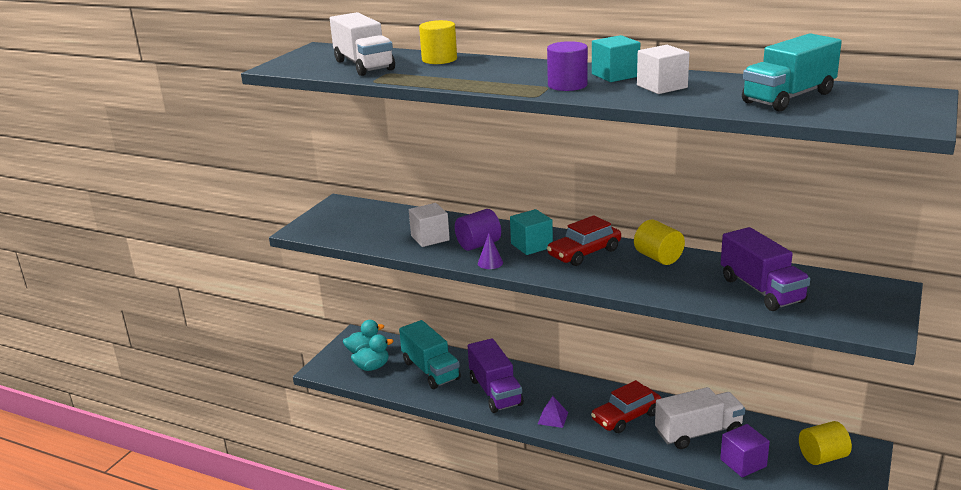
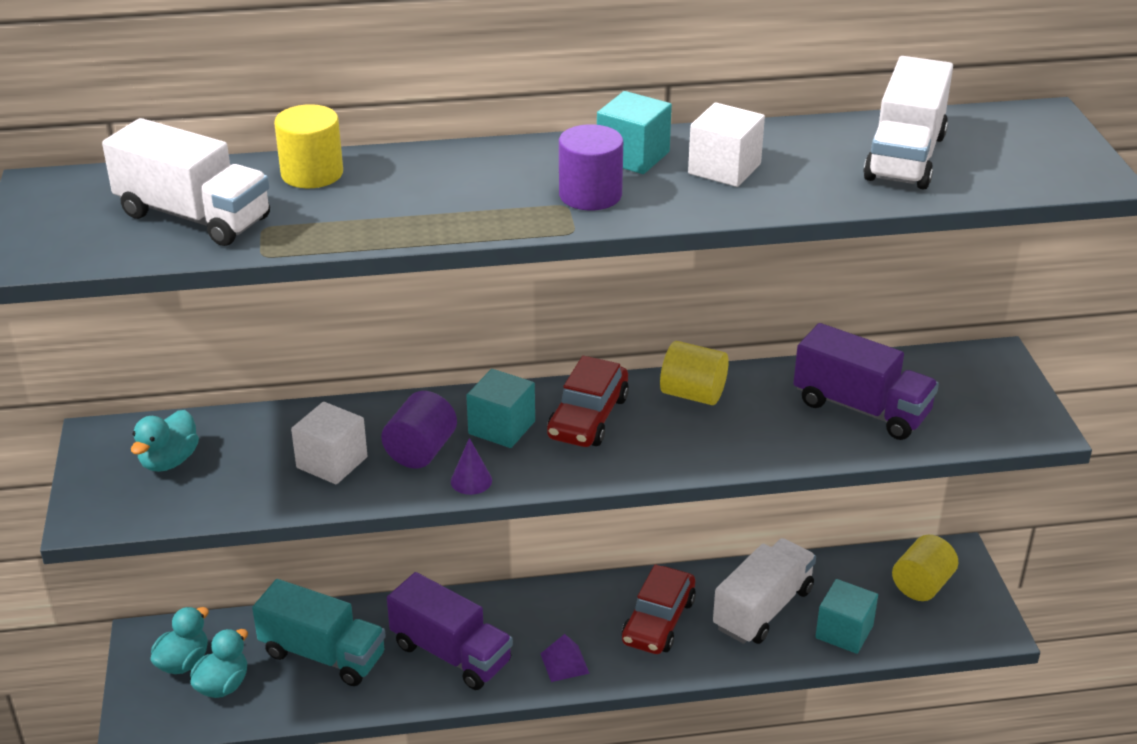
camera: 35 degrees left, 10 degrees up
purple cube [720,424,770,477] -> turquoise cube [815,579,878,654]
turquoise truck [742,33,842,111] -> white truck [863,56,953,190]
none -> turquoise duck [131,410,199,472]

